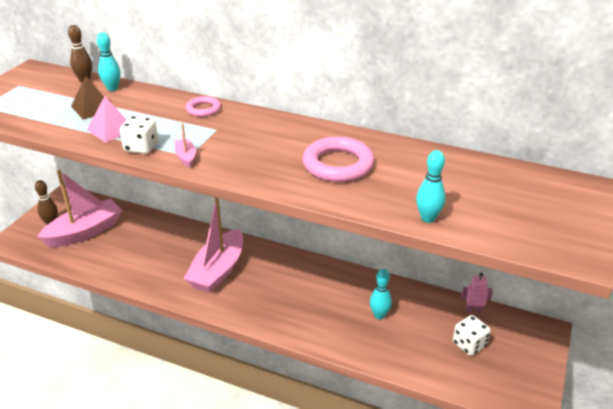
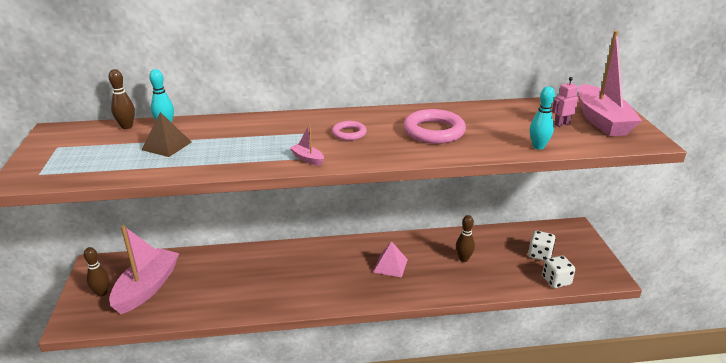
camera: 30 degrees left, 5 degrees down
pink pyramid [87,96,127,143] -> pink pyramid moved to [373,241,408,277]
white dice [120,116,158,154] -> white dice moved to [542,256,575,288]
pink boat [184,197,243,293] -> pink boat moved to [579,31,642,136]
pink ring [186,96,221,117] -> pink ring moved to [332,121,367,140]
turquoise bowling pin [370,269,392,319] -> brown bowling pin [456,215,475,262]
pink robot [461,273,493,313] -> pink robot moved to [552,77,578,127]

